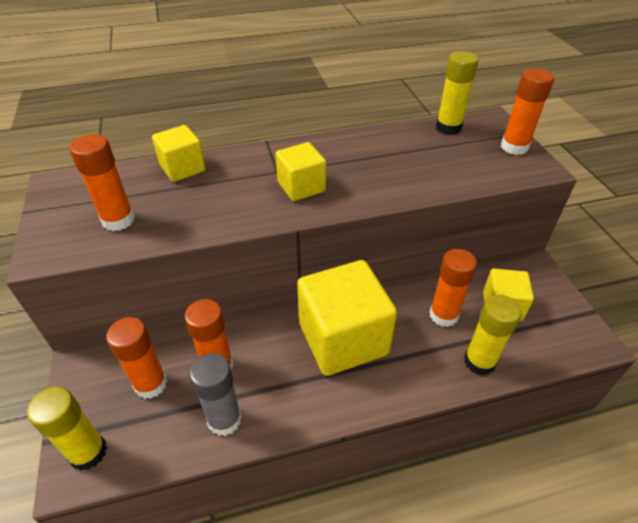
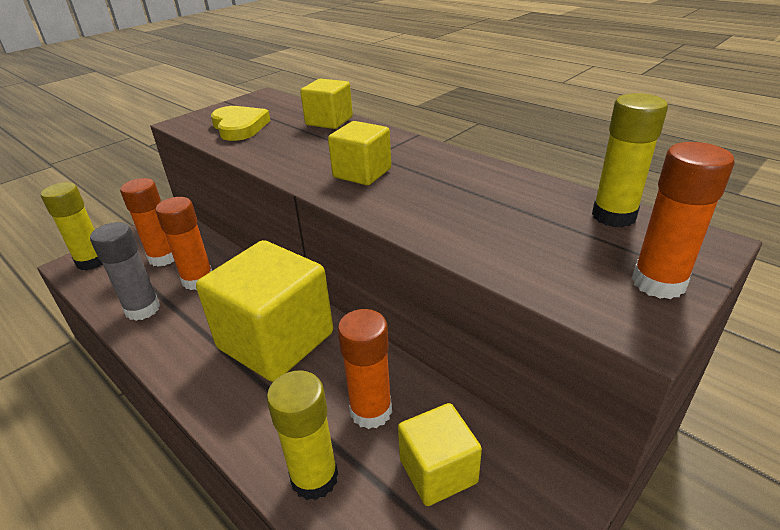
camera: 60 degrees right, 10 degrees down
orange glue stick [69,134,135,231] -> yellow heart [211,106,271,141]

